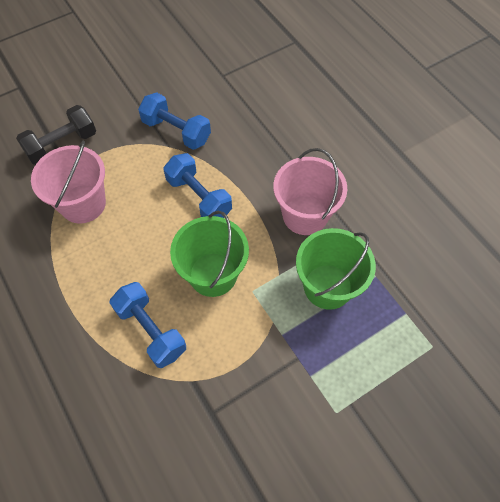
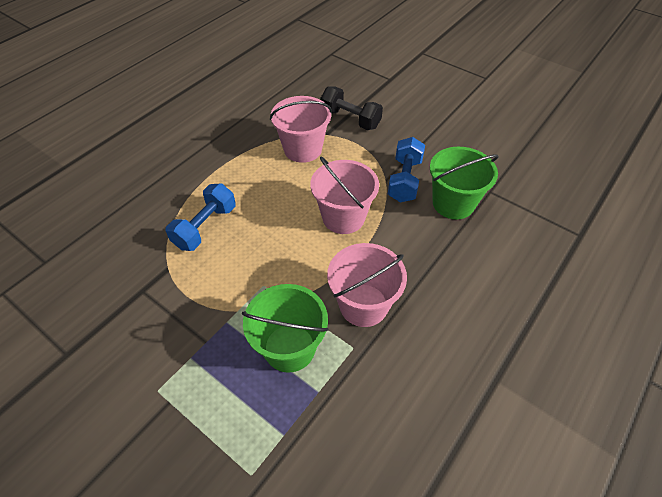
camera: 70 degrees right, 10 degrees down
blue dumbbell [163,153,232,218] -> pink bucket [310,157,379,234]
green bucket [170,211,249,297] -> green bucket moved to [430,147,499,219]

